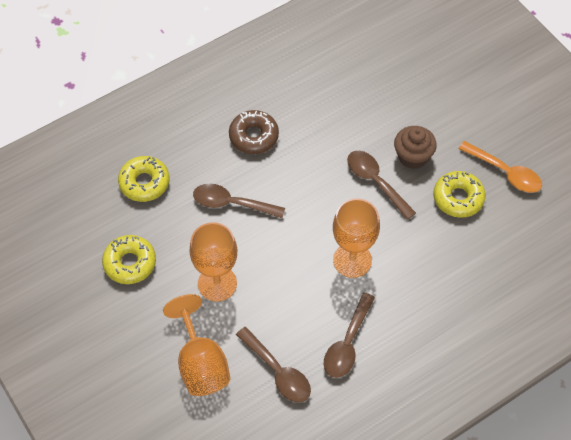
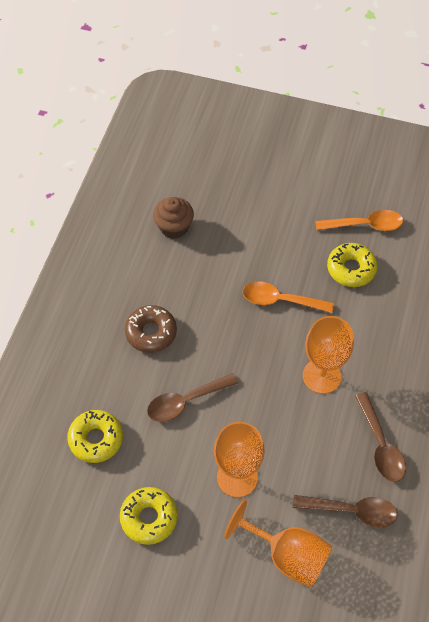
camera: 40 degrees left, 0 degrees up
brown spoon [347,151,416,220] -> orange spoon [243,281,334,313]
brown cupcake [394,126,437,169] -> brown cupcake moved to [153,197,194,239]

